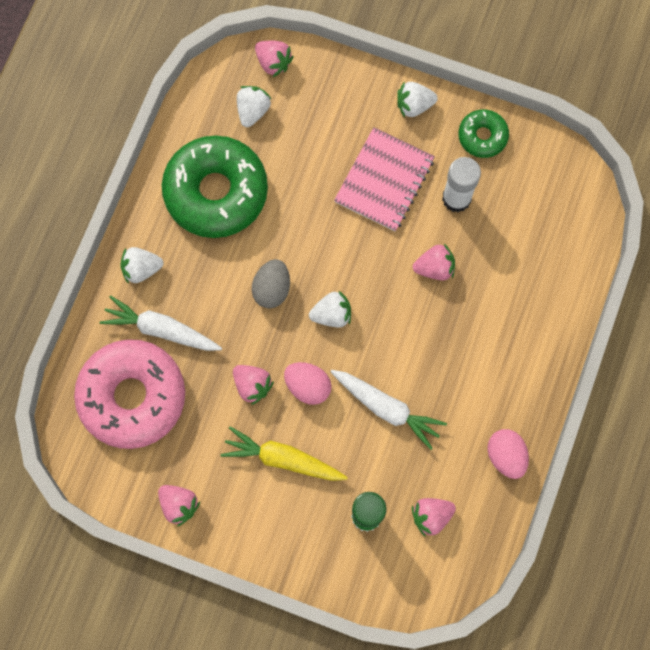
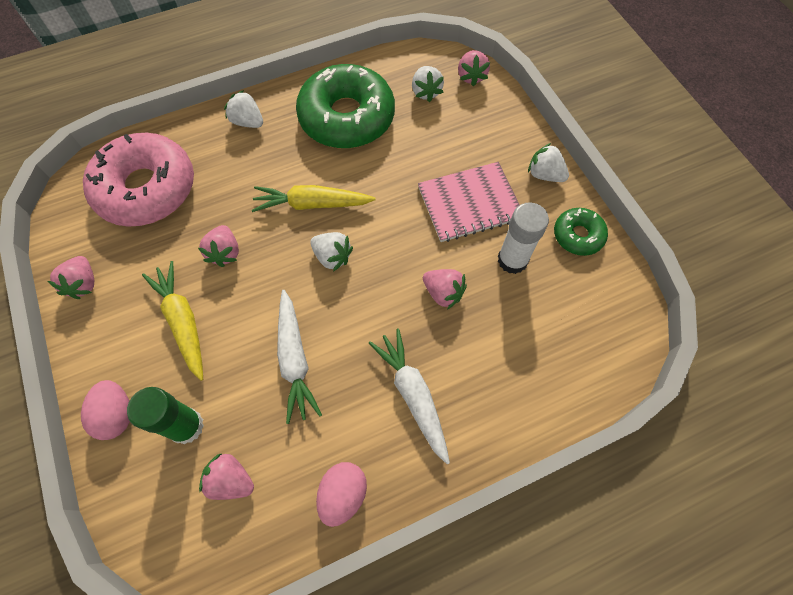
camera: 45 degrees right, 10 degrees down
white carrot [100,295,222,351] -> white carrot moved to [369,328,450,465]
white strawberry [237,86,271,127] -> white strawberry turned 105 degrees clockwise [412,66,444,102]
grey egg [252,259,290,308] -> yellow carrot [252,185,376,212]
pink egg [284,362,332,405] -> pink egg moved to [81,380,130,440]

